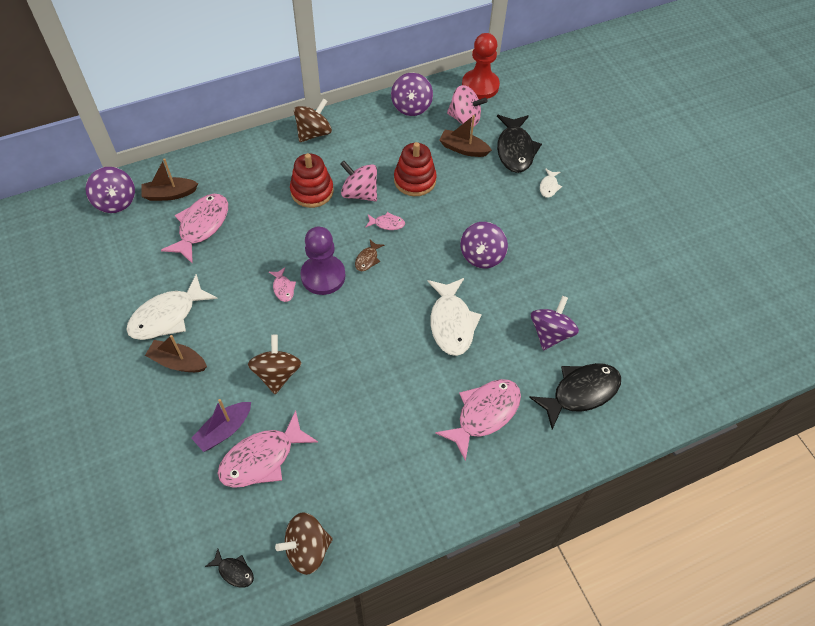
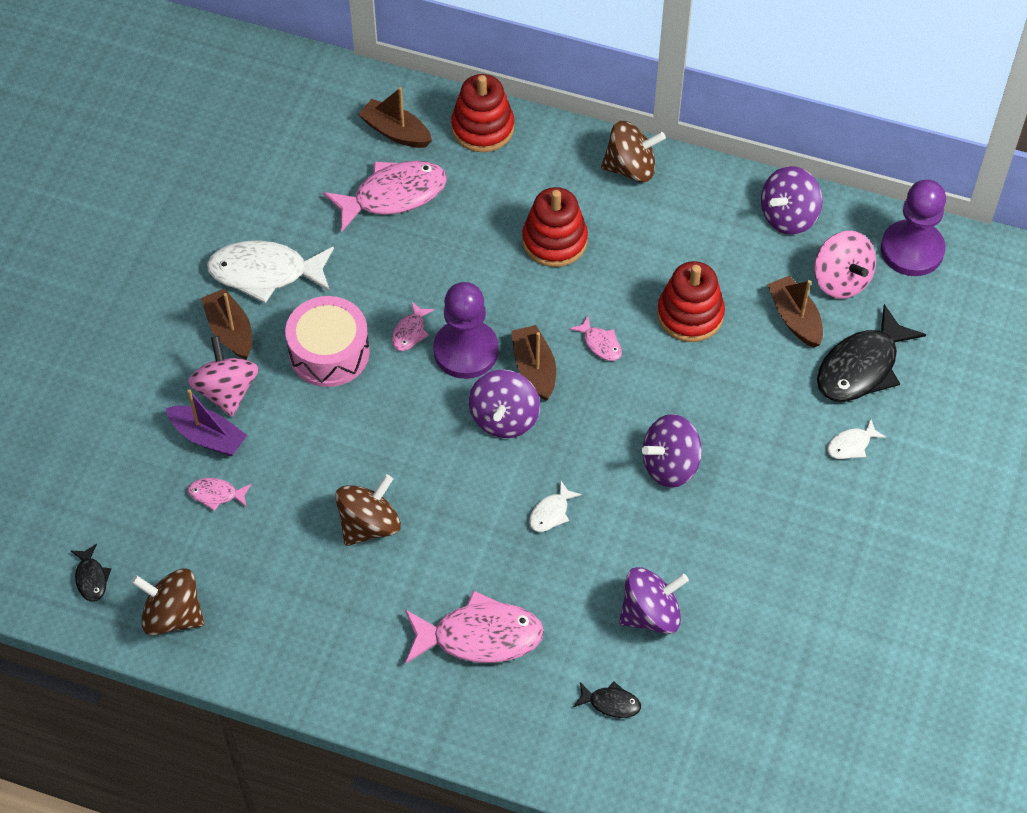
camera: 45 degrees right, 0 degrees up
purple spinning top [85,167,135,213] -> purple spinning top moved to [469,370,540,438]
purple boat [191,399,251,452] -> purple boat turned 150 degrees counterclockwise [166,389,247,456]
pink fish [217,411,318,488] -> pink fish [188,478,252,511], size x0.47
brown spinning top [248,334,301,394] -> brown spinning top moved to [335,474,401,546]
pink spinning top [340,161,377,201] -> pink spinning top moved to [188,336,259,417]
brown fish [355,240,384,271] -> brown boat [511,325,556,401]
white fish [427,278,482,356] -> white fish [529,481,582,532], size x0.47
red pawn [462,33,500,99] -> purple pawn [881,180,946,276]
black fish [529,363,621,429] -> black fish [574,681,641,718], size x0.47
none -> pink drum [285,296,370,387]
none -> red stacking toy [451,74,514,152]

